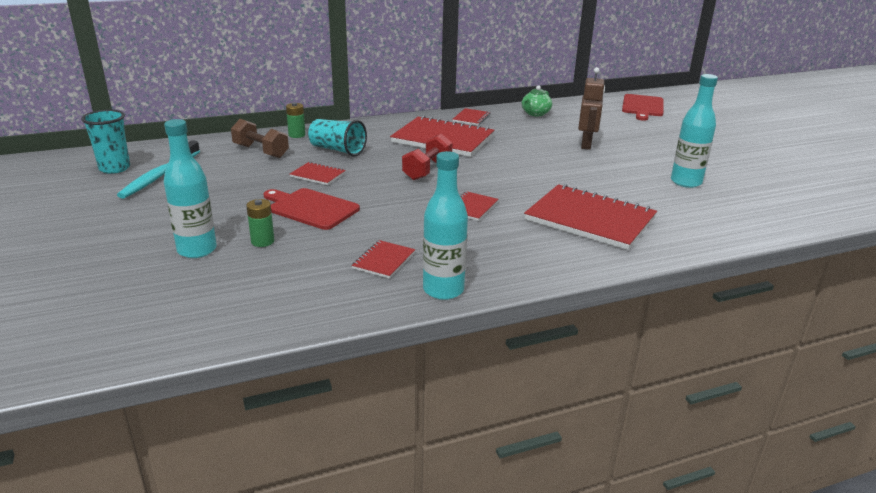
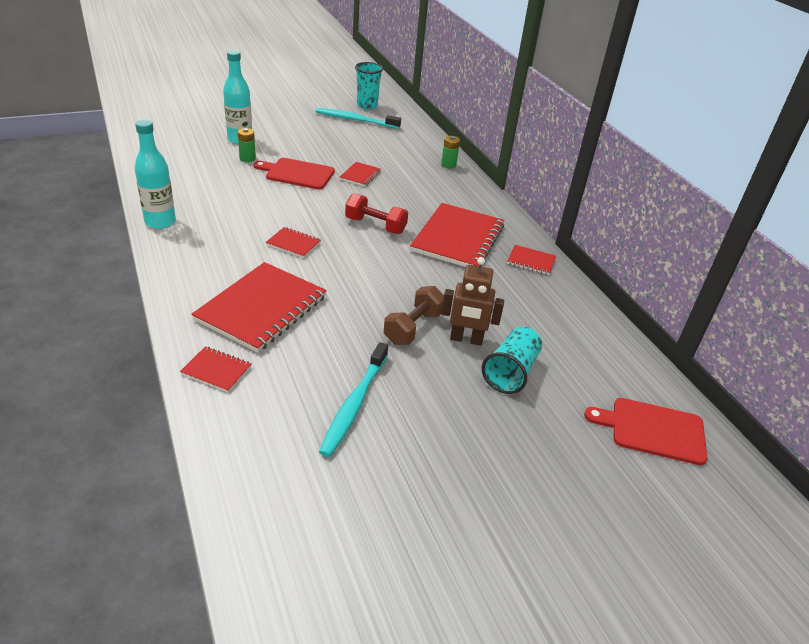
camera: 85 degrees right, 10 degrees up
brown dumbbell [231,119,289,158] -> brown dumbbell moved to [384,286,444,345]
red cutting board [263,188,360,230] -> red cutting board turned 105 degrees counterclockwise [253,158,335,189]
turquoise cup [308,119,367,157] -> turquoise cup moved to [482,327,542,394]
red notebook [352,240,415,279] -> red notebook moved to [180,346,251,392]
green teapot [521,85,552,116] -> none
turquoise bottle [671,74,718,188] -> turquoise toothbrush [319,342,388,457]

